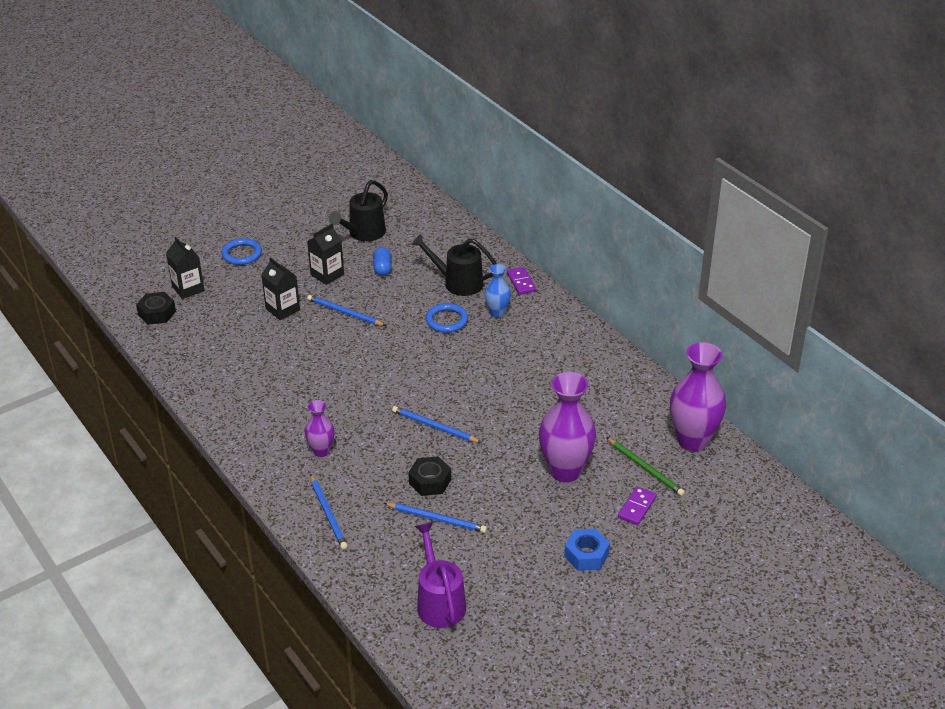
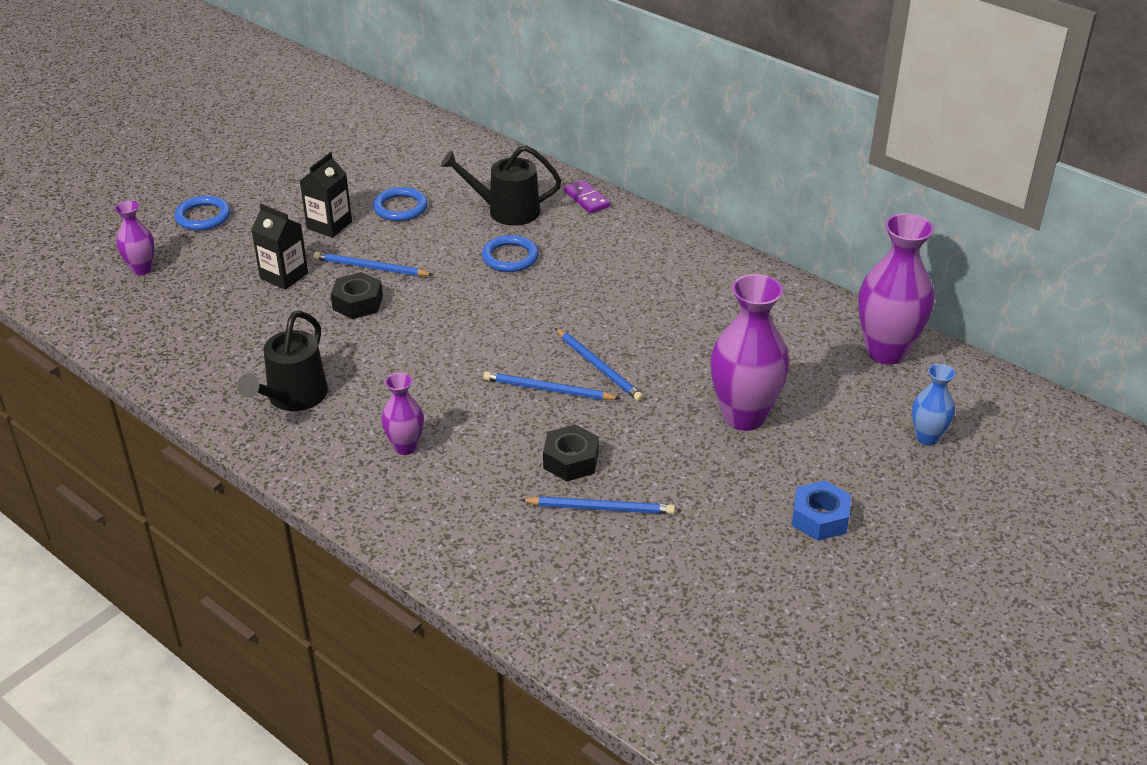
camera: 15 degrees left, 0 degrees up
black nut [136,292,176,325] -> black nut moved to [331,272,383,319]
black carton [166,237,204,299] -> purple vase [115,201,154,275]
blue pencil [310,474,348,550] -> blue pencil moved to [555,328,643,401]
black watering can [329,180,388,241] -> black watering can moved to [237,311,328,411]
blue capsule [373,247,392,276] -> blue ring [373,187,428,221]
purple watering can [415,522,466,628] -> none
blue vase [485,264,511,317] -> blue vase moved to [912,364,956,446]
green pencil [606,437,685,496] -> none
purple domino [618,486,657,525] -> none

